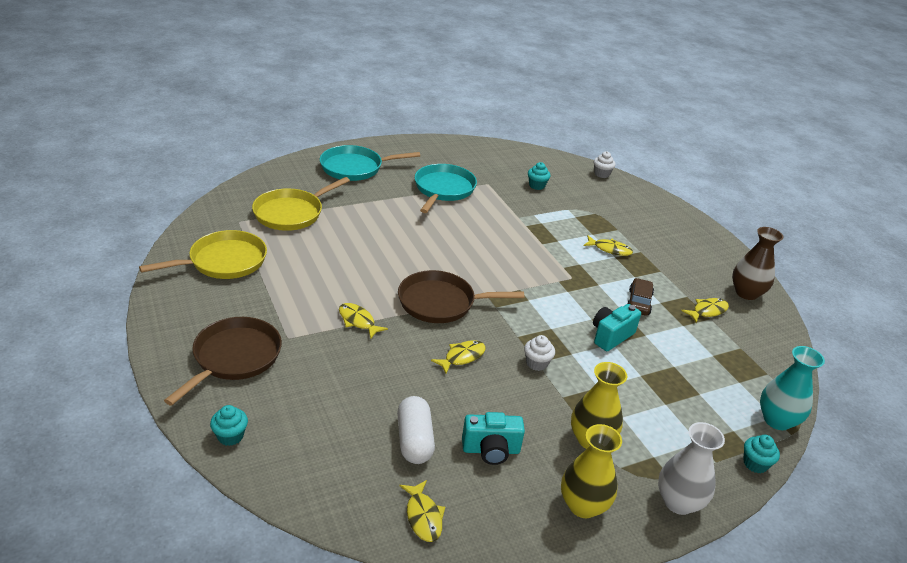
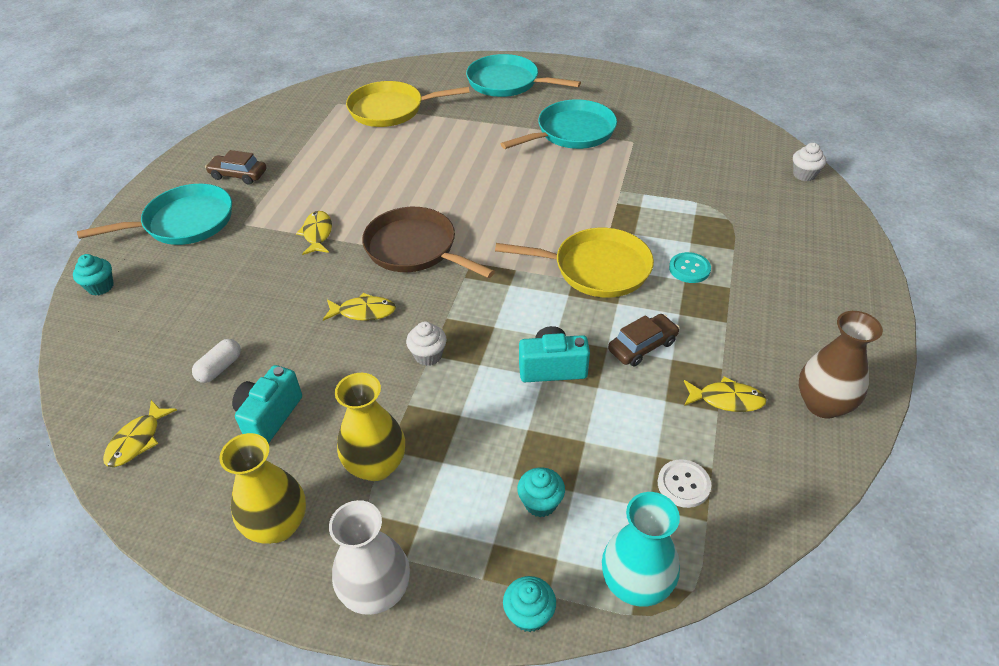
camera: 45 degrees right, 10 degrees up
yellow pan [139,230,267,279] -> yellow pan moved to [495,228,654,298]
brown pan [164,317,282,406] -> turquoise pan [77,184,232,245]
white capsule [397,396,435,464] -> white capsule [192,339,241,383], size x0.62
turquoise camera [462,412,525,465] -> turquoise camera turned 75 degrees clockwise [232,365,302,444]
turquoise cupcake [528,162,551,190] -> turquoise cupcake moved to [517,467,565,517]
yellow fish [583,235,633,256] -> turquoise button [669,252,711,283]
none -> brown car [205,150,266,185]
none -> white button [658,459,711,508]

